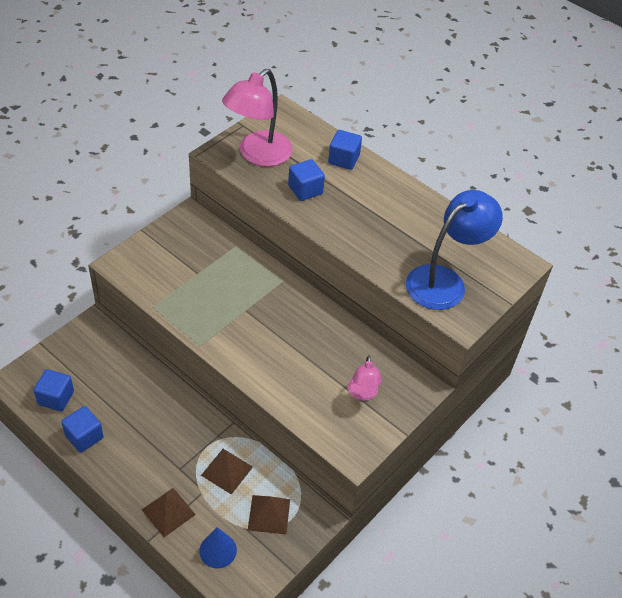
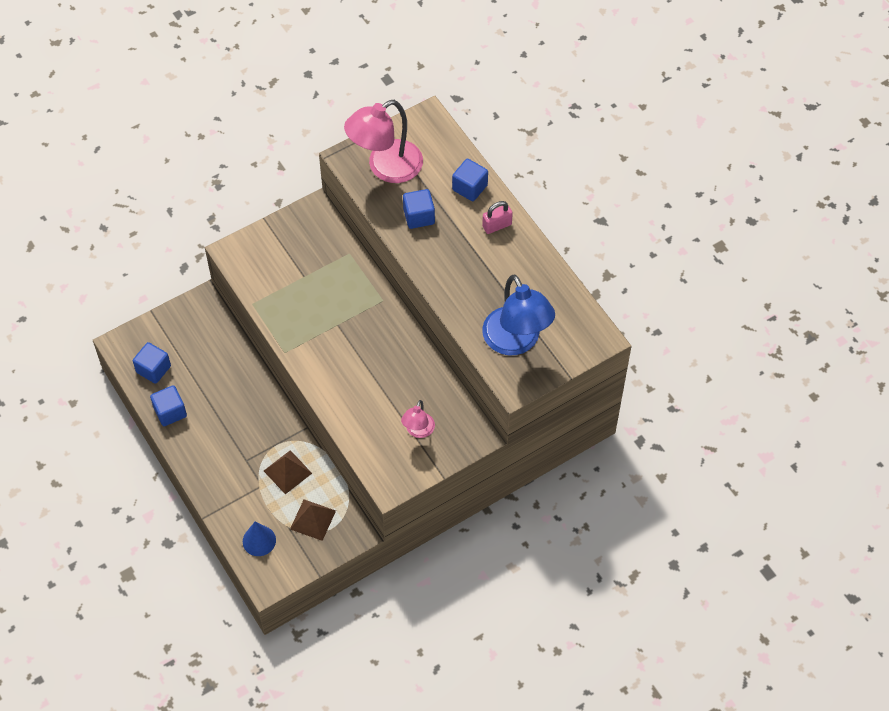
camera: 20 degrees right, 10 degrees up
brown pyramid [142,488,196,537] -> none
blue lamp [406,190,503,310] -> blue lamp turned 90 degrees clockwise [482,275,555,355]
none -> pink padlock [482,201,513,234]

